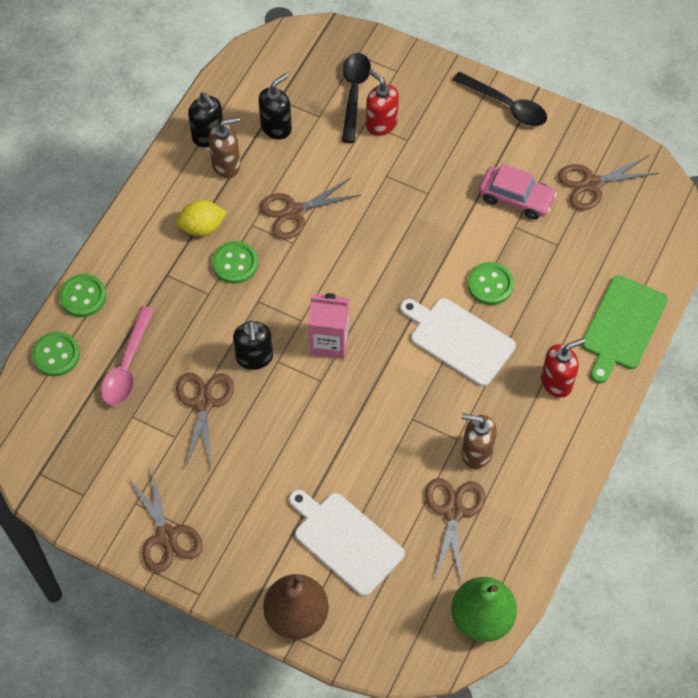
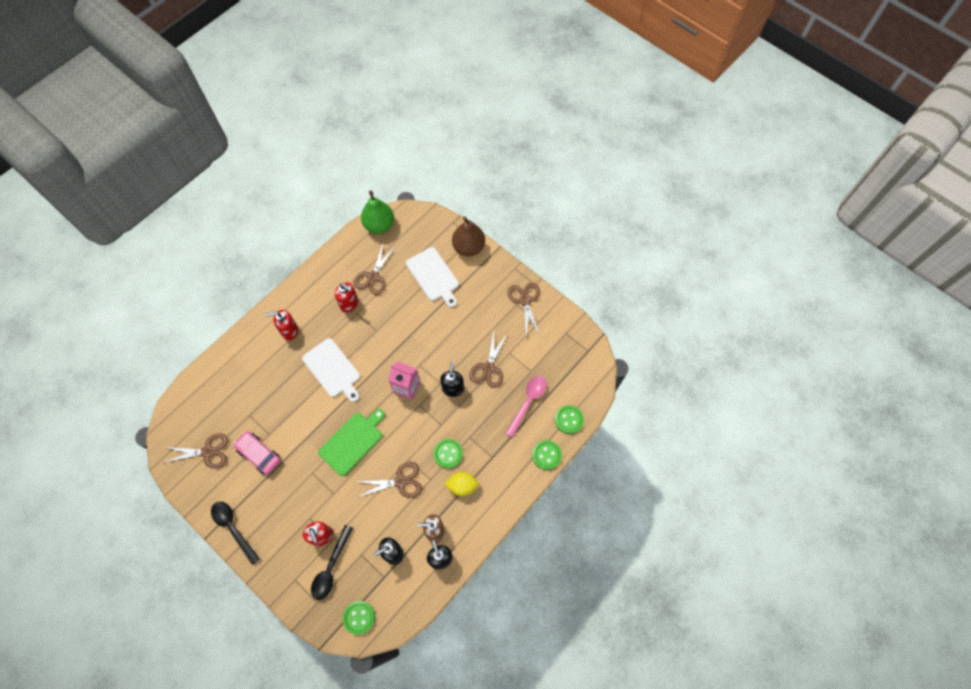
camera: 165 degrees left, 5 degrees up
brown soap dispenser [462,413,497,469] -> red soap dispenser [335,282,358,312]
green button [468,262,514,305] -> green button moved to [343,601,375,635]
green cutting board [582,275,668,383] -> green cutting board moved to [318,409,385,476]

